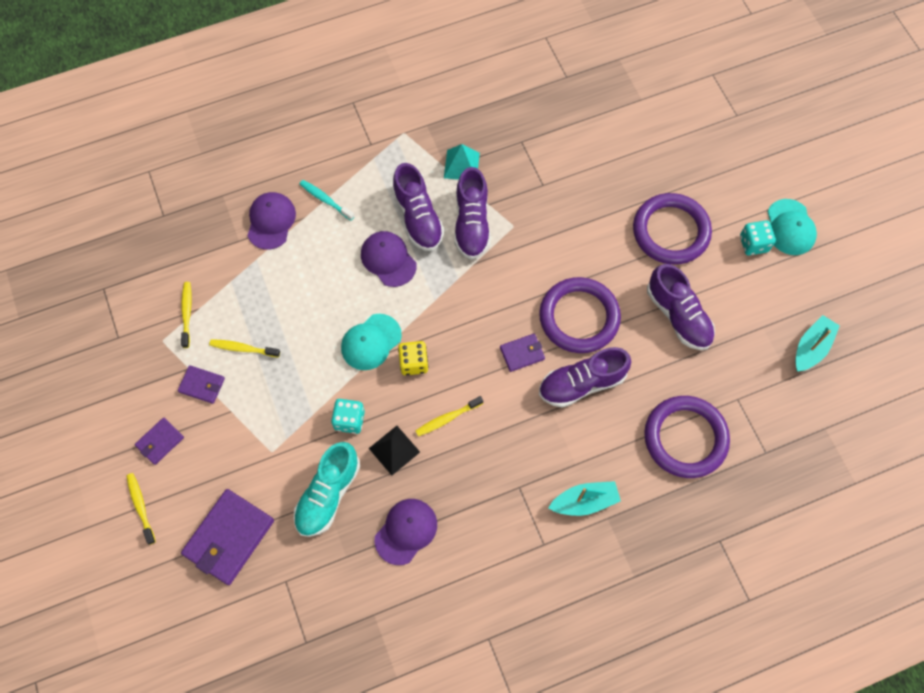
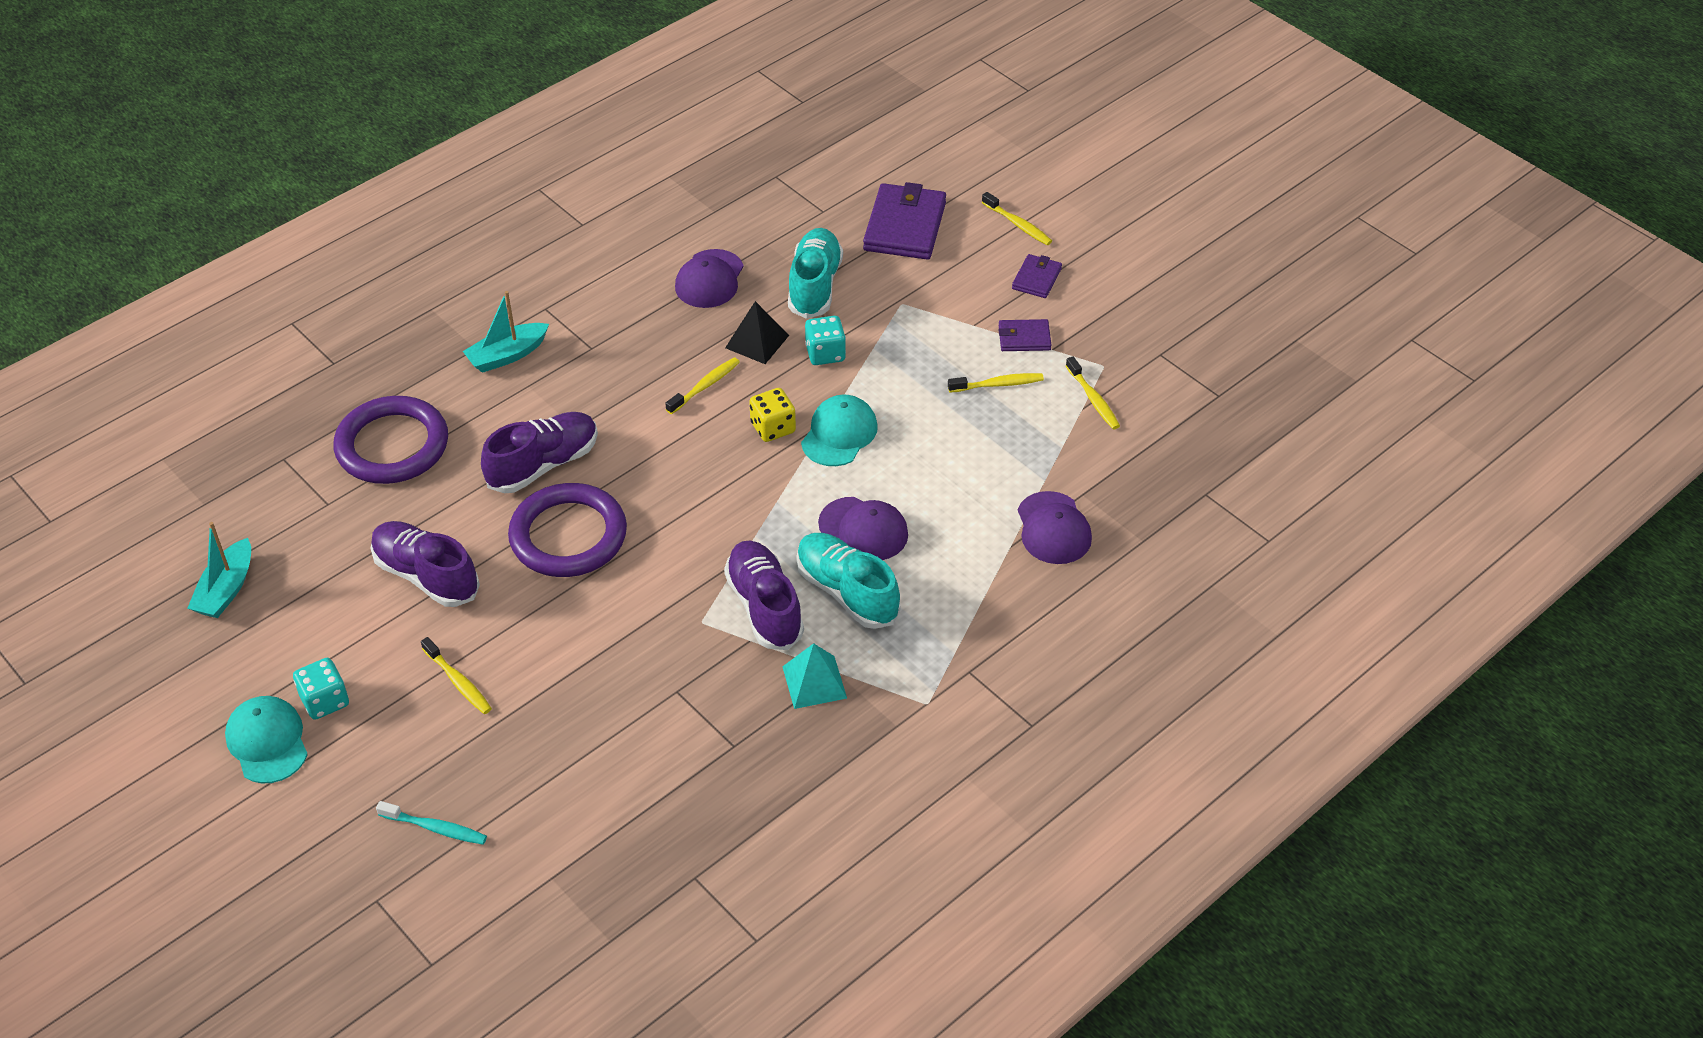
camera: 160 degrees right, 20 degrees down
turquoise toothbrush [300,180,355,220] -> turquoise toothbrush moved to [376,801,487,845]
purple shoe [392,163,444,251] -> turquoise shoe [796,533,900,629]
purple wallet [500,334,545,372] -> none
purple ring [633,193,712,265] -> yellow toothbrush [421,637,492,714]

